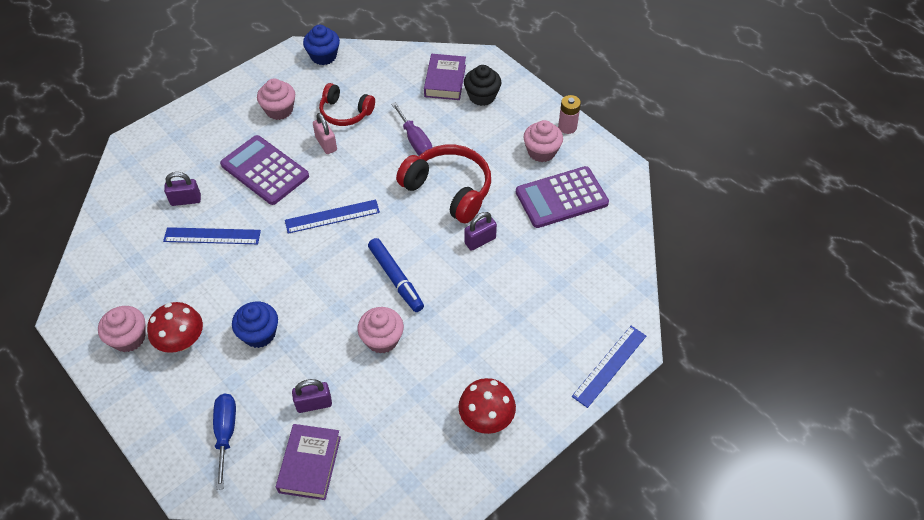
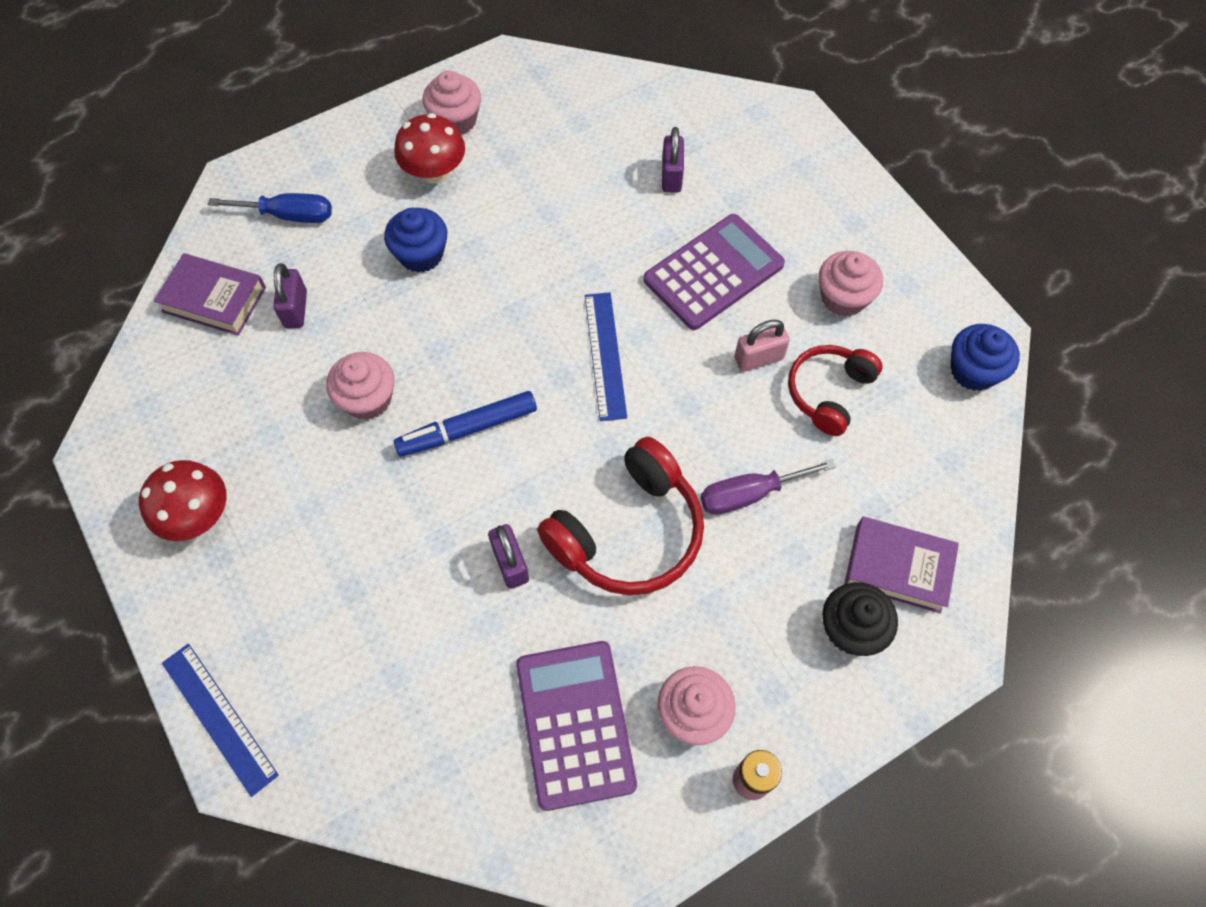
camera: 100 degrees right, 10 degrees up
blue ruler [163,227,261,244] -> none

